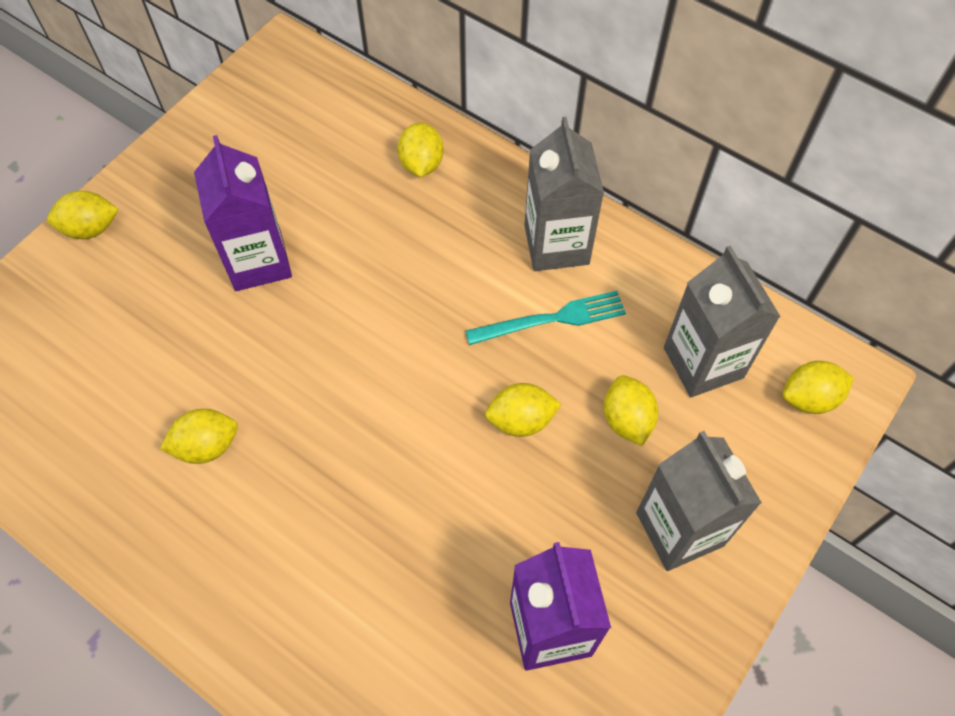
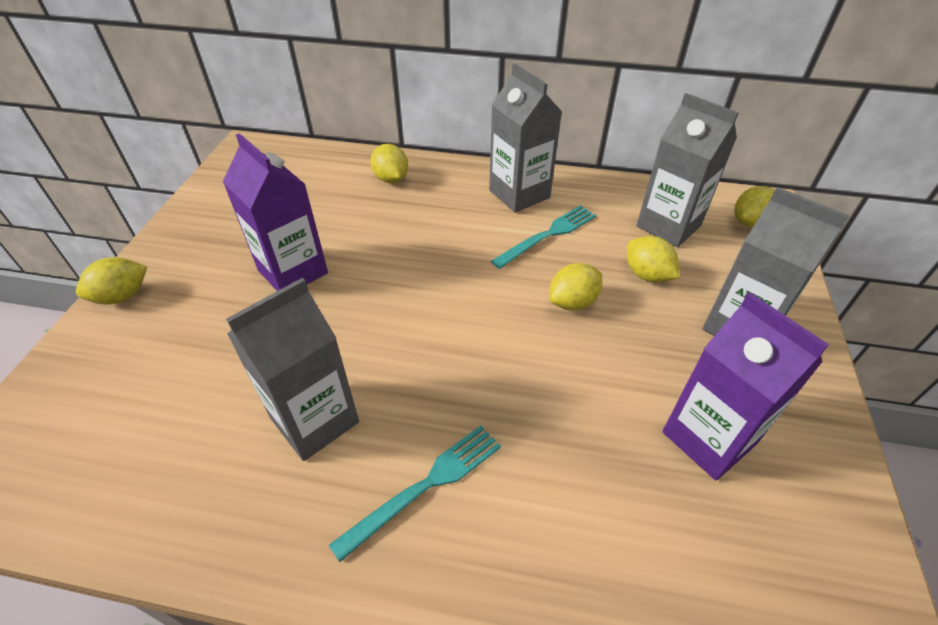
camera: 25 degrees left, 15 degrees down
yellow lemon [160,409,238,464] -> grey carton [226,278,359,461]
none -> turquoise fork [329,426,501,562]

